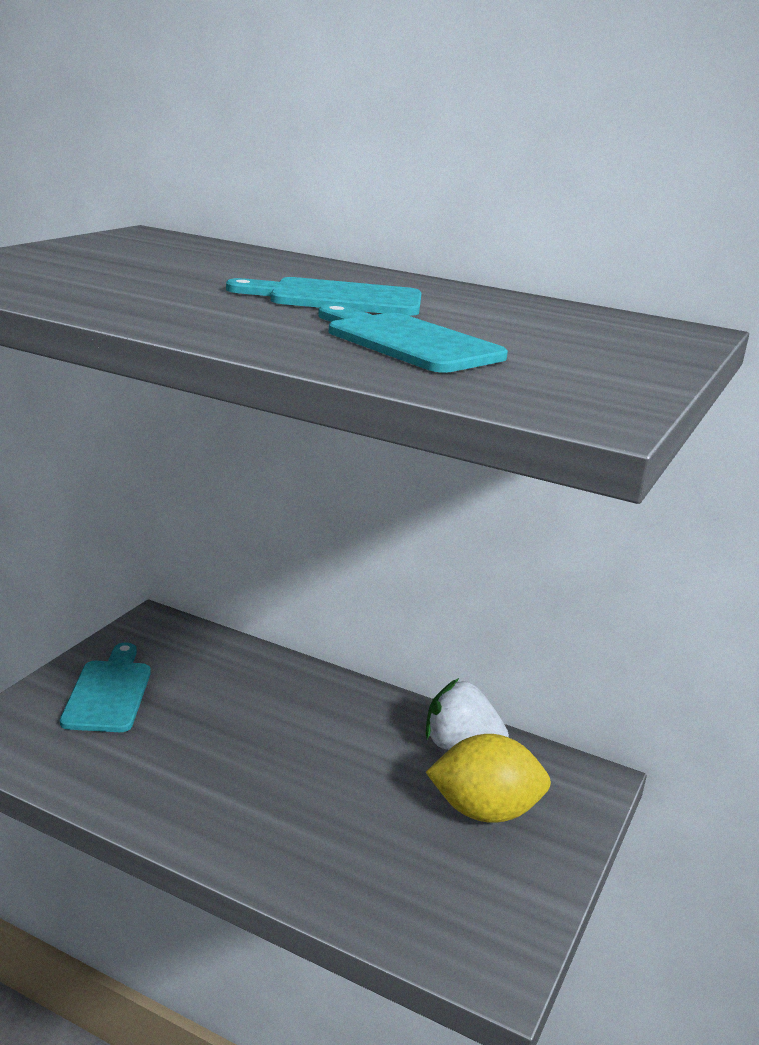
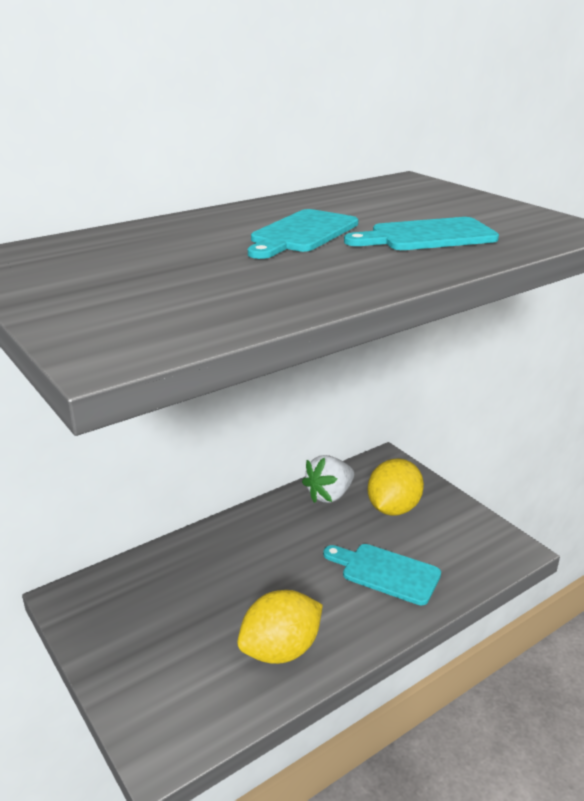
camera: 60 degrees left, 5 degrees up
turquoise cutting board [60,642,151,732] -> turquoise cutting board moved to [323,544,441,605]
none -> yellow lemon [237,590,323,664]

